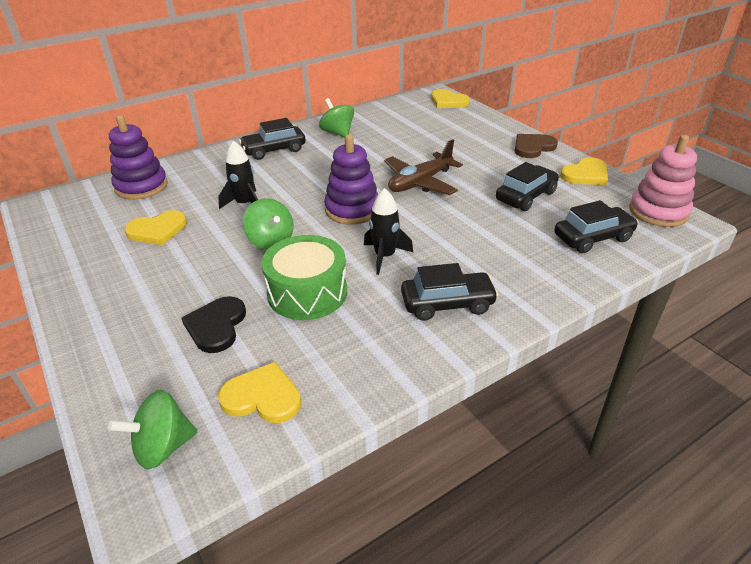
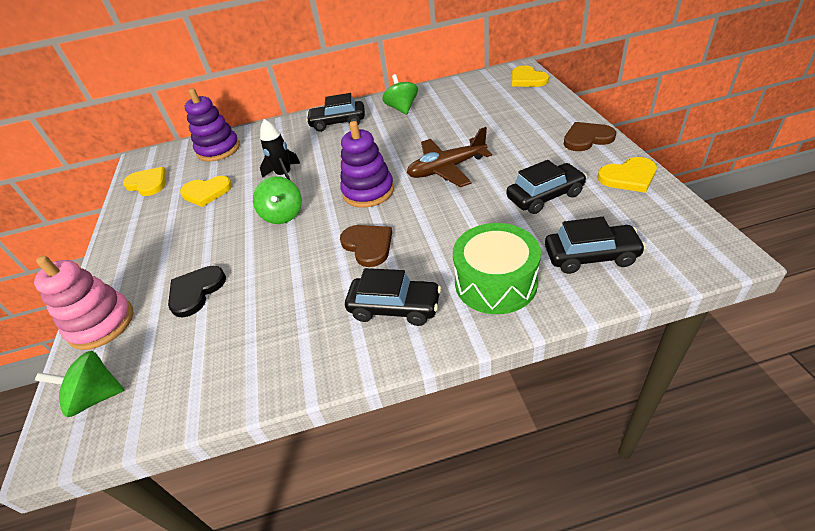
camera: 25 degrees right, 5 degrees up
yellow heart [218,362,301,423] -> yellow heart moved to [123,167,166,196]
green drum [261,235,347,320] -> green drum moved to [453,223,541,314]
black rocket [364,188,413,275] -> brown heart [340,225,392,267]
pink stacking toy [629,135,697,227] -> pink stacking toy moved to [34,255,133,350]

